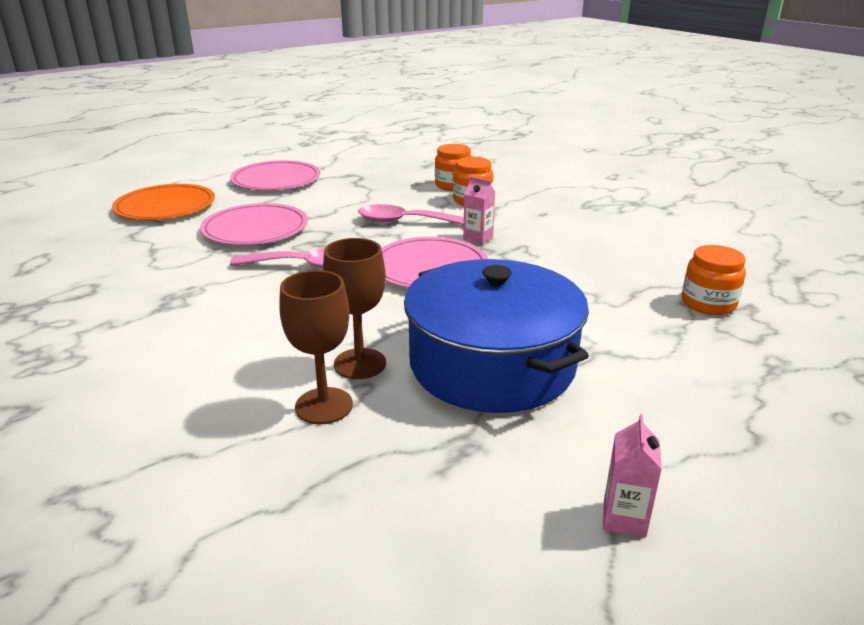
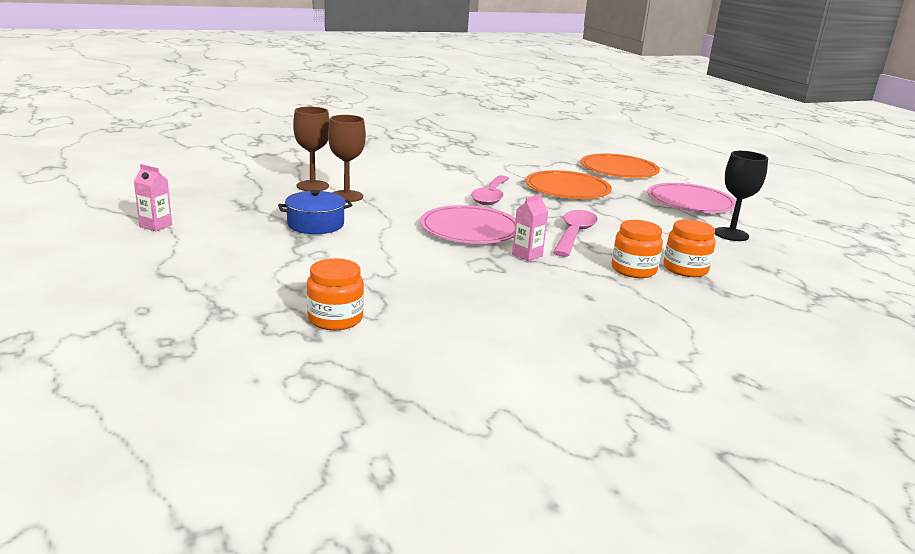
camera: 100 degrees right, 5 degrees down
pink plate [200,203,308,245] -> orange plate [526,170,612,199]
blue pot [404,259,589,413] -> blue pot [278,190,352,234], size x0.49
none -> black goblet [715,151,768,241]

